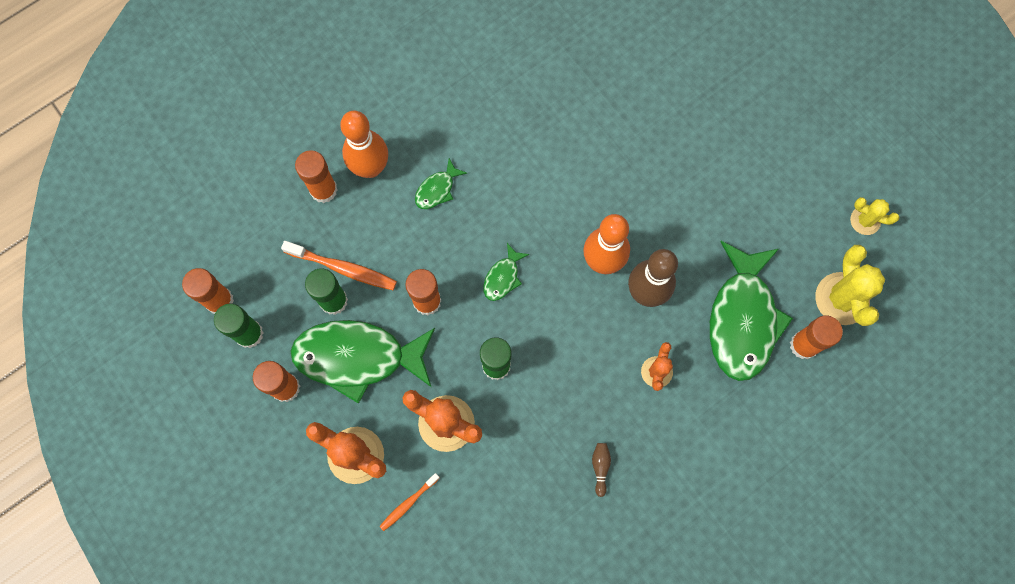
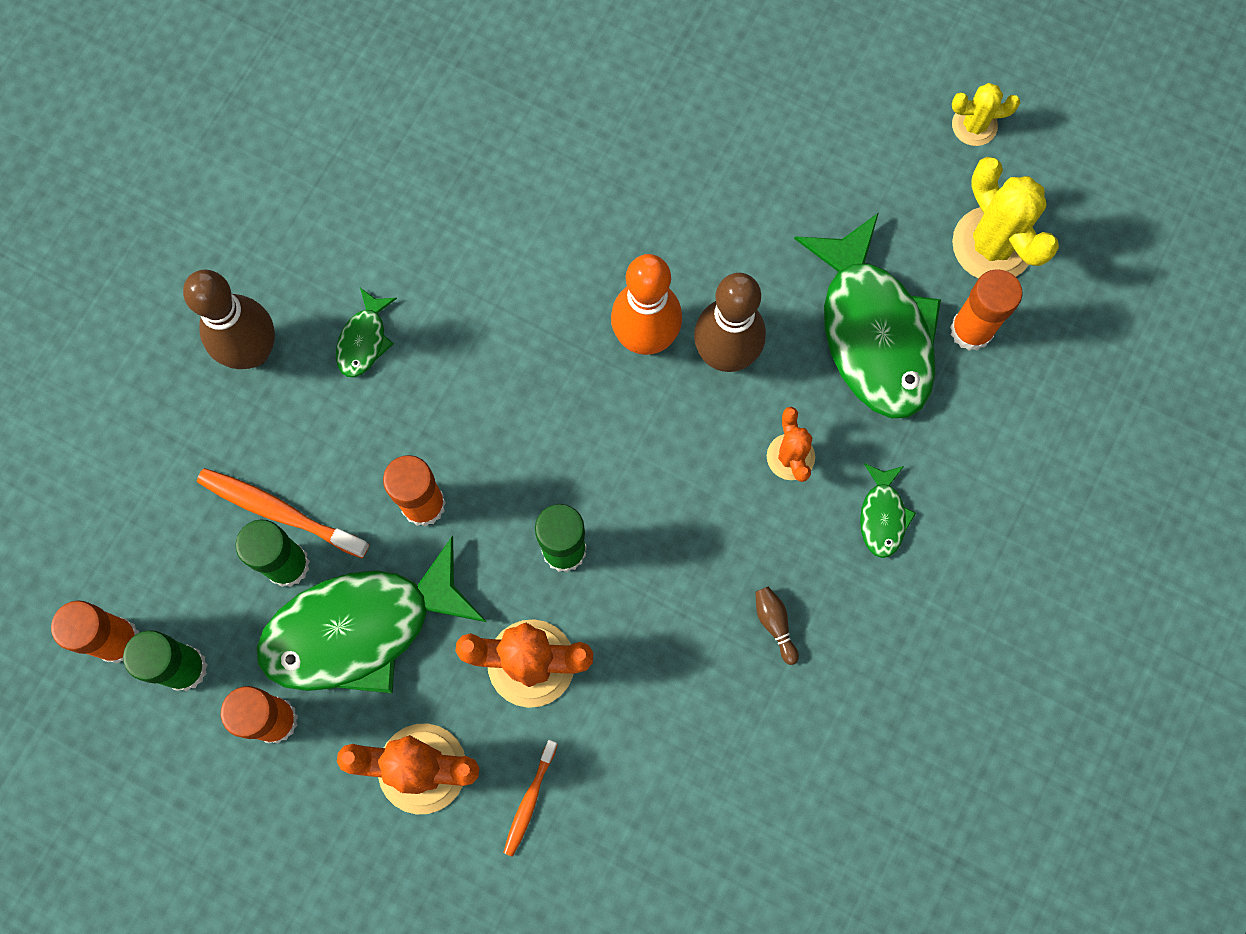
camera: 25 degrees left, 0 degrees up
orange toothbrush [281,241,397,290] -> orange toothbrush turned 150 degrees counterclockwise [197,468,370,558]
orange glue stick [295,150,338,203] -> none
orange bowling pin [340,111,388,178] -> brown bowling pin [183,270,275,369]
green fish [483,243,529,301] -> green fish moved to [860,463,916,558]

